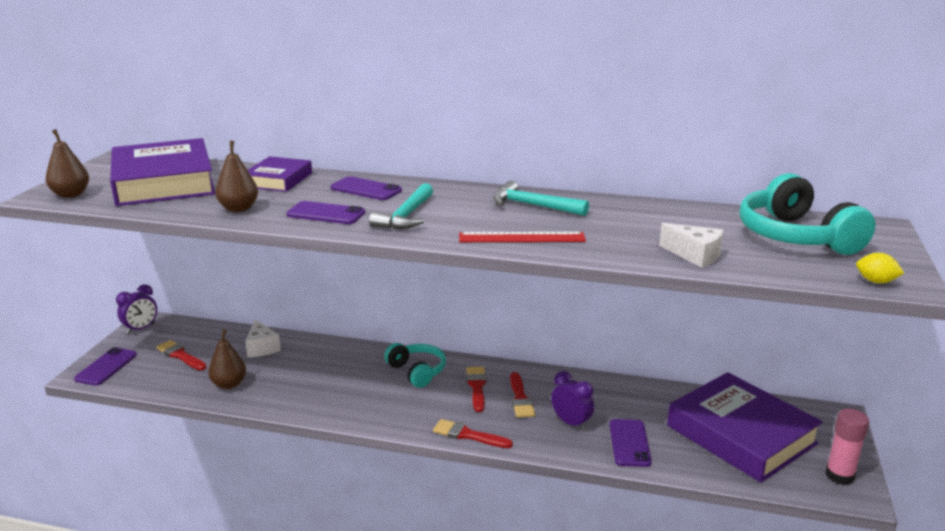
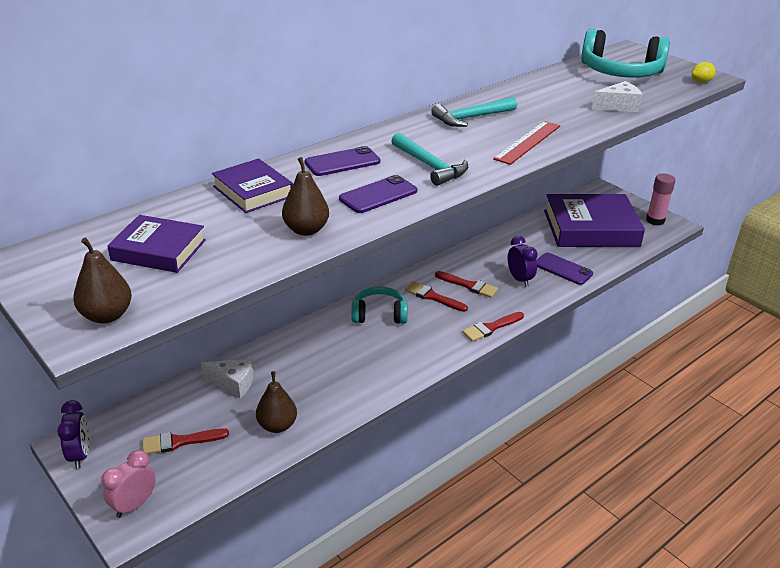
camera: 55 degrees left, 10 degrees up
purple phone [74,347,137,386] -> pink clock [101,450,156,518]
purple book [110,138,215,206] -> purple book [107,215,206,273], size x0.53
purple clock [551,371,594,430] -> purple clock turned 75 degrees clockwise [508,236,538,287]

